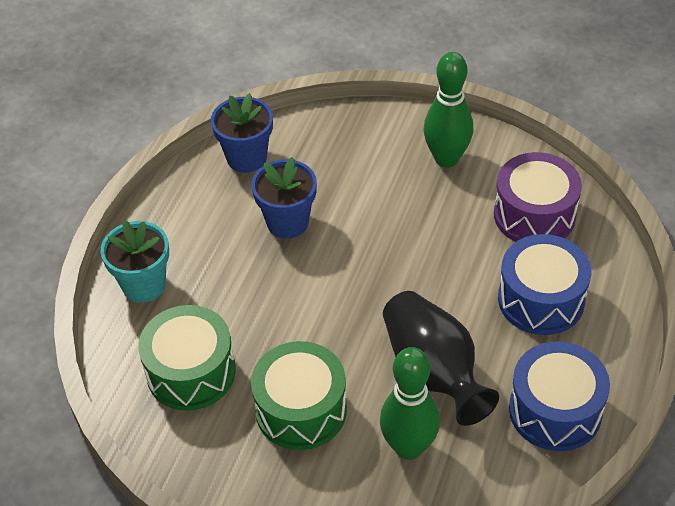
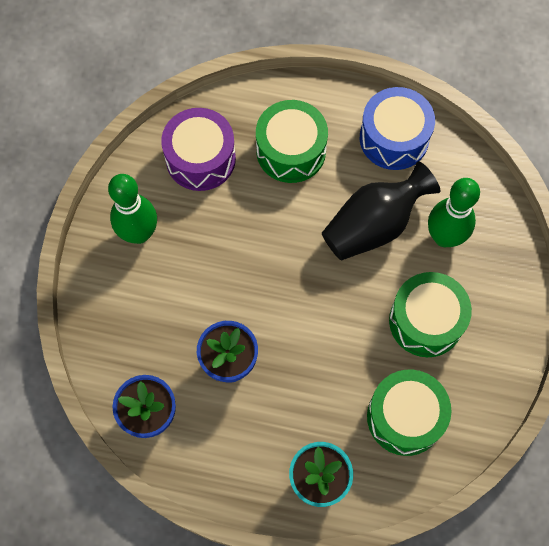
camera: 100 degrees left, 20 degrees up
blue drum [498,234,591,335] -> green drum [256,100,328,183]

